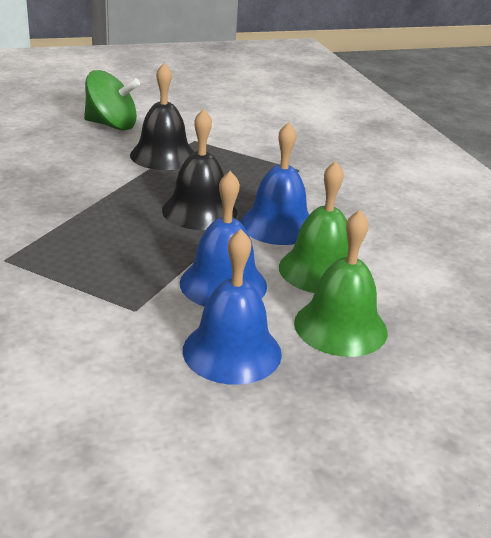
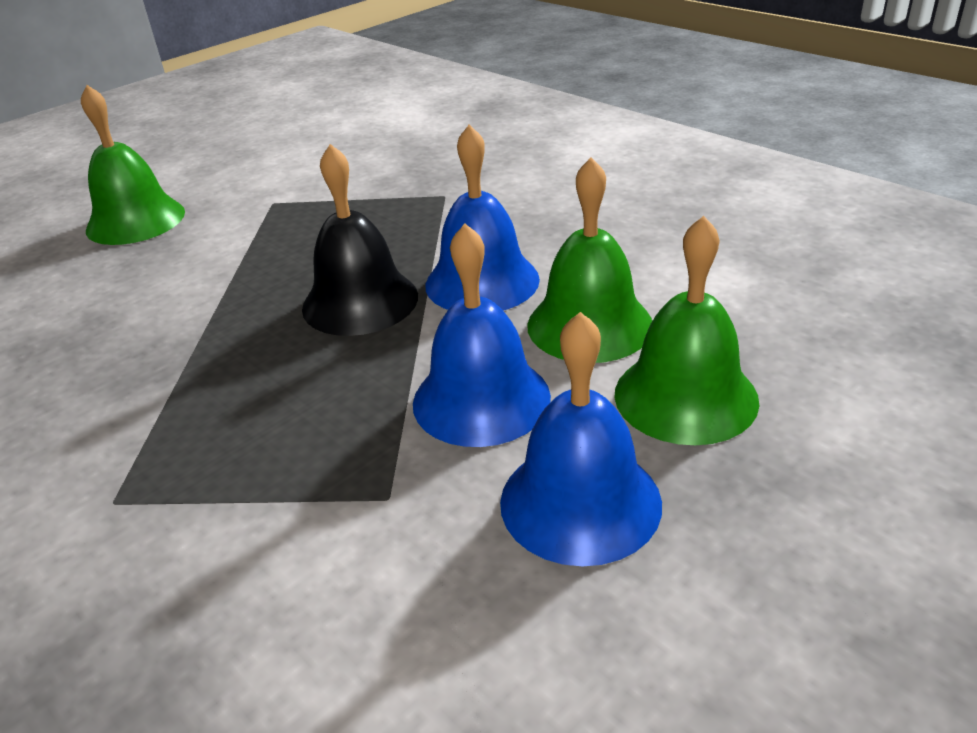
camera: 20 degrees left, 5 degrees up
green spinning top [84,70,140,130] -> green bell [81,85,185,245]
black bell [130,63,194,170] -> none

